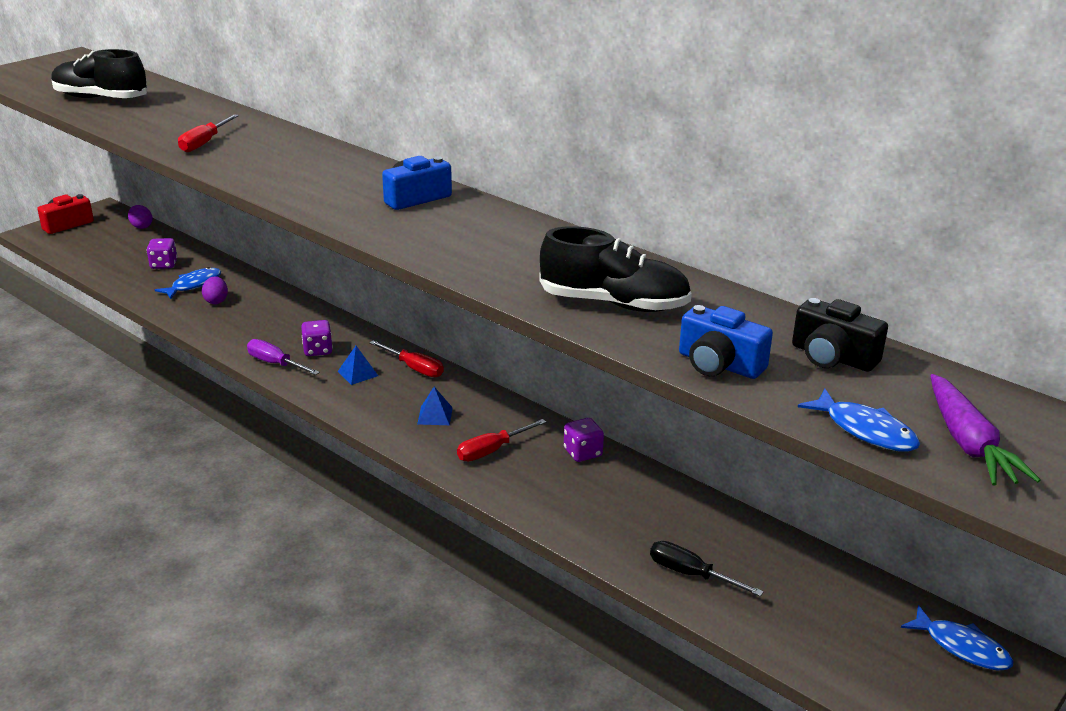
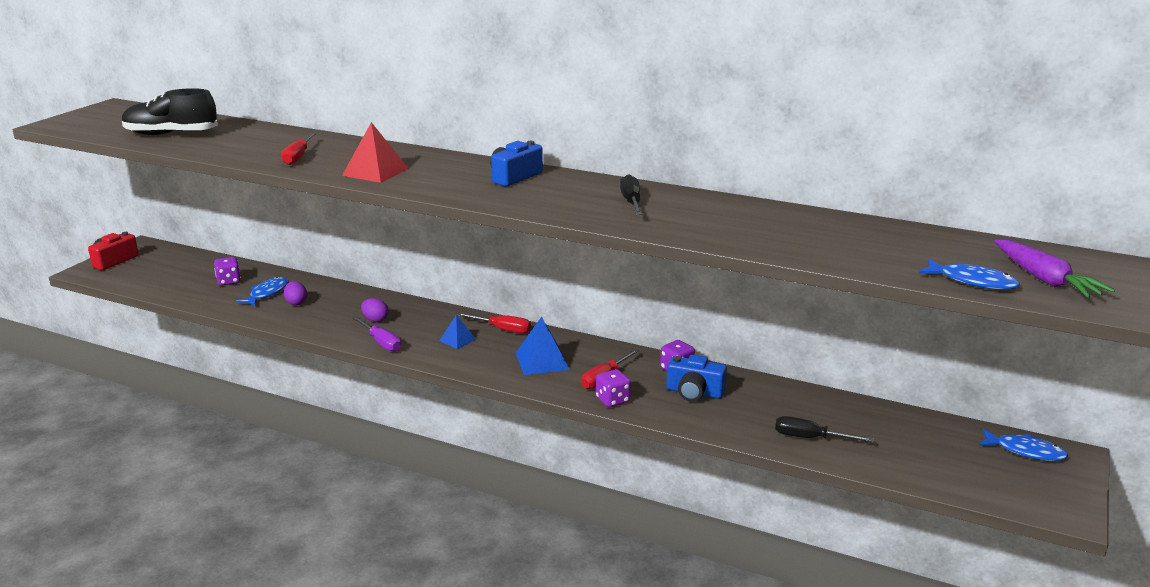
camera: 15 degrees left, 5 degrees down
purple egg [128,205,153,229] -> purple egg moved to [361,298,389,322]
purple screwdriver [247,339,320,375] -> purple screwdriver turned 150 degrees counterclockwise [353,317,401,352]
purple dice [301,320,333,356] -> purple dice moved to [596,369,631,407]
blue pyramid [417,387,453,425] -> blue pyramid [516,317,570,375], size x1.68
black shoe [539,226,692,312] -> none
blue camera [679,305,773,379] -> blue camera moved to [666,355,727,401]
black camera [792,298,888,372] -> none
none -> red pyramid [342,122,409,183]
none -> black screwdriver [620,174,642,215]

